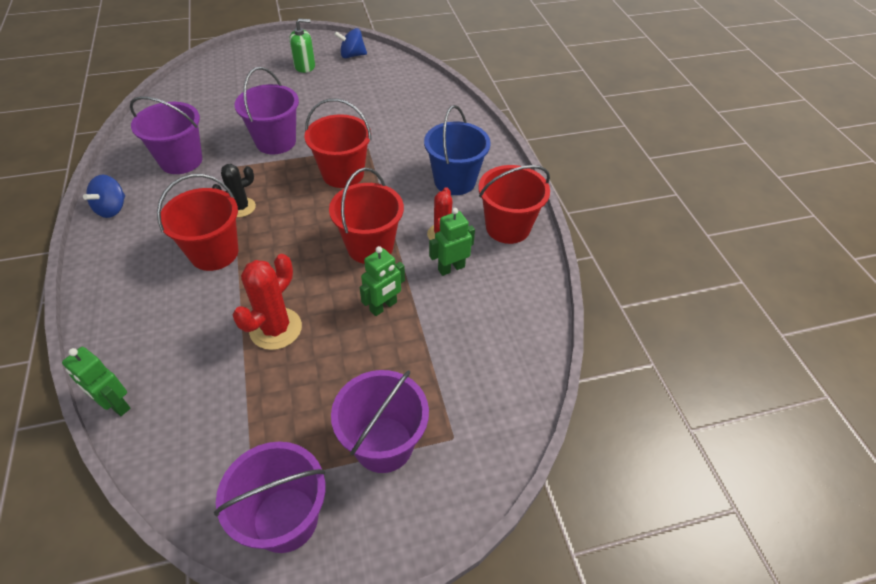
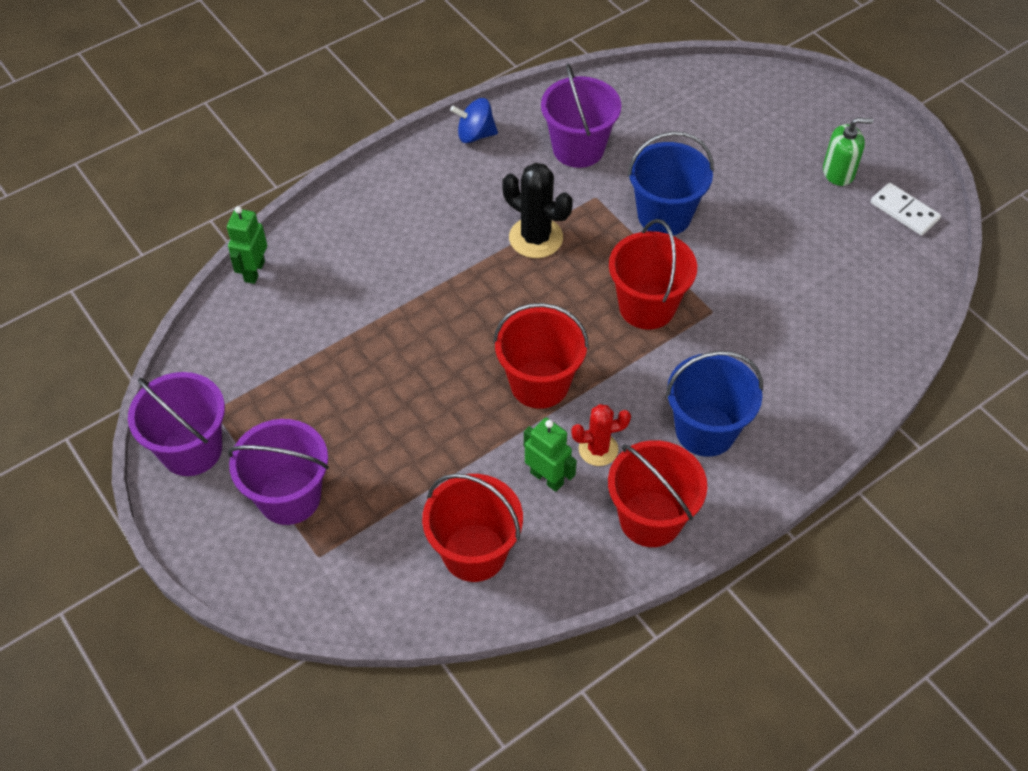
camera: 70 degrees right, 5 degrees up
red bucket [157,174,238,271] -> red bucket moved to [422,473,523,582]
black cactus [212,164,256,217] -> black cactus [502,163,573,258], size x1.52
red cactus [232,254,302,350] -> none
purple bucket [235,67,299,154] -> blue bucket [627,131,714,235]
green soap dispenser [289,18,315,73] -> green soap dispenser turned 60 degrees counterclockwise [823,117,874,186]
blue spinning top [334,28,367,59] -> white domino [871,183,941,236]
green robot [360,246,405,316] -> none

